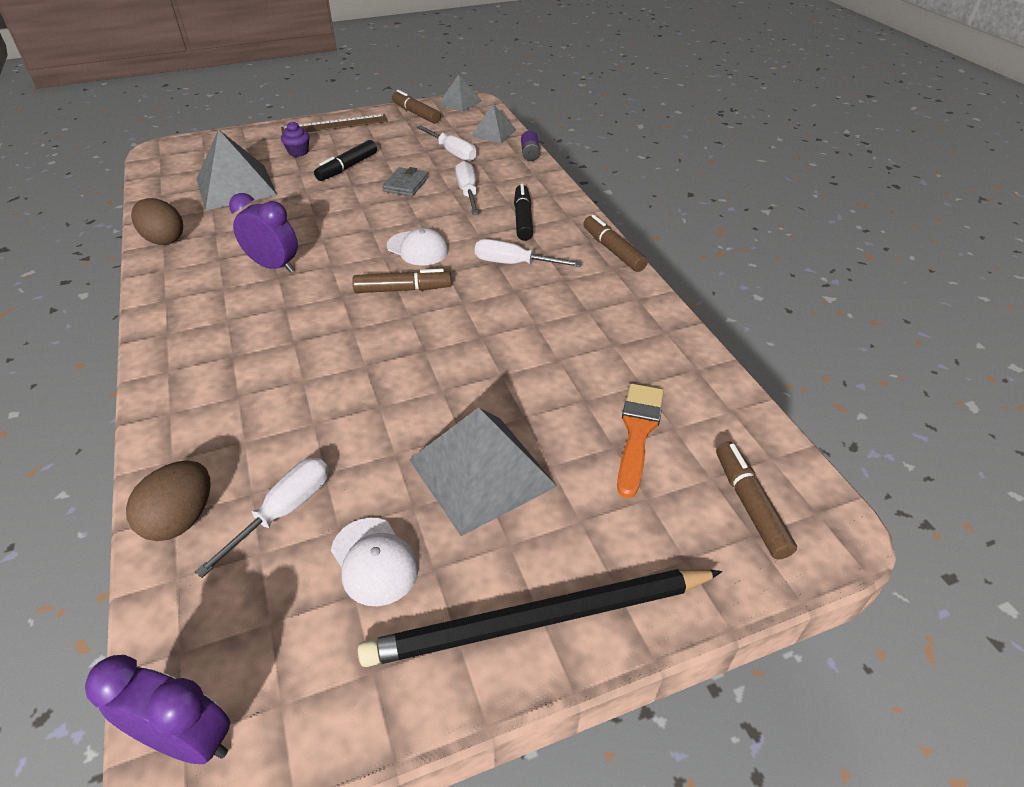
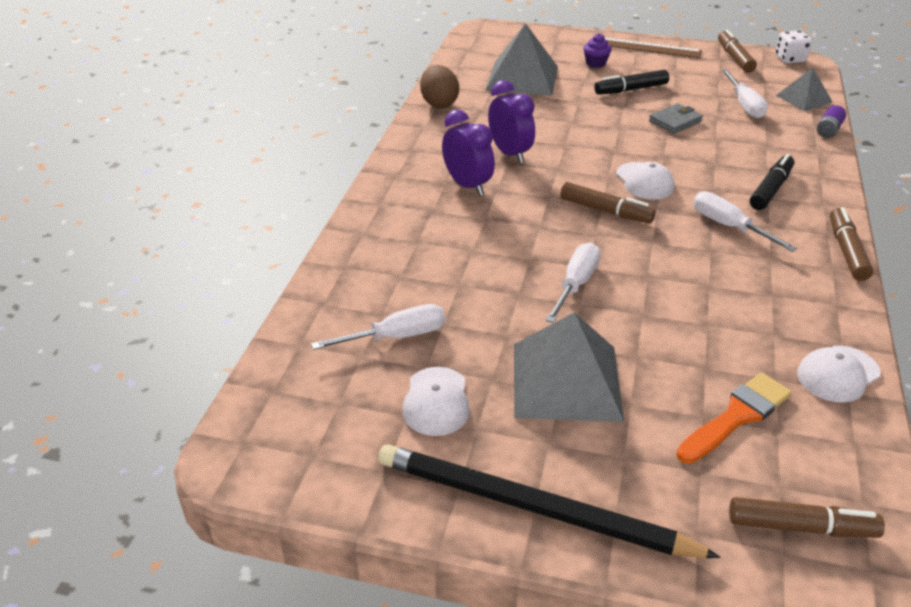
camera: 35 degrees right, 5 degrees down
purple clock [85,655,230,764] -> purple clock moved to [442,110,495,196]
brown egg [126,460,211,541] -> none
grey pyramid [438,74,482,112] -> white dice [775,30,812,63]
white screwdriver [455,161,479,215] -> white screwdriver moved to [545,243,600,323]
brown marker [716,441,797,559] -> brown marker turned 75 degrees clockwise [729,497,885,538]
none -> white cap [797,345,881,403]

